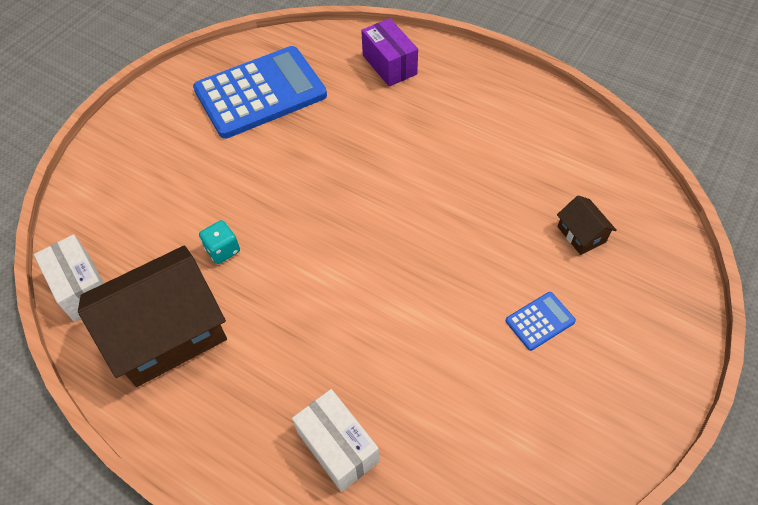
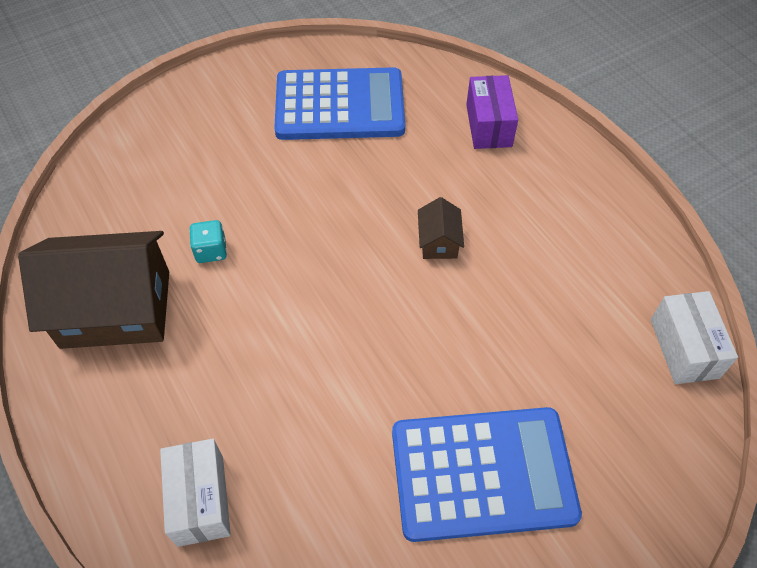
camera: 25 degrees right, 0 degrees up
white box [34,234,104,322] -> white box moved to [651,291,738,384]
blue calculator [505,292,576,351] -> blue calculator [392,407,582,542], size x2.44
brown house [557,195,617,255] -> brown house moved to [418,197,464,259]

